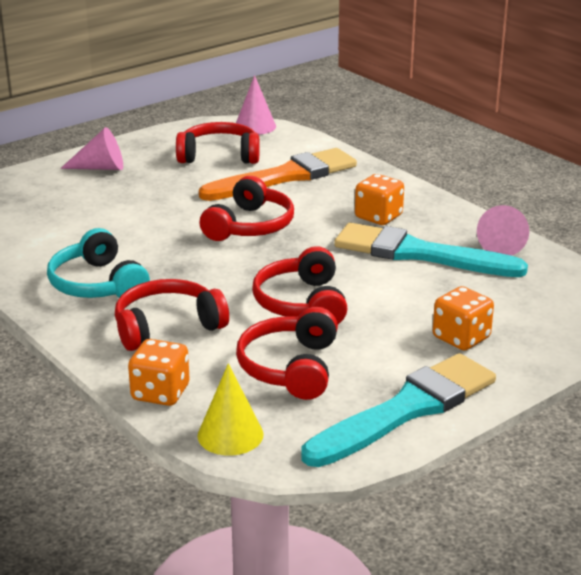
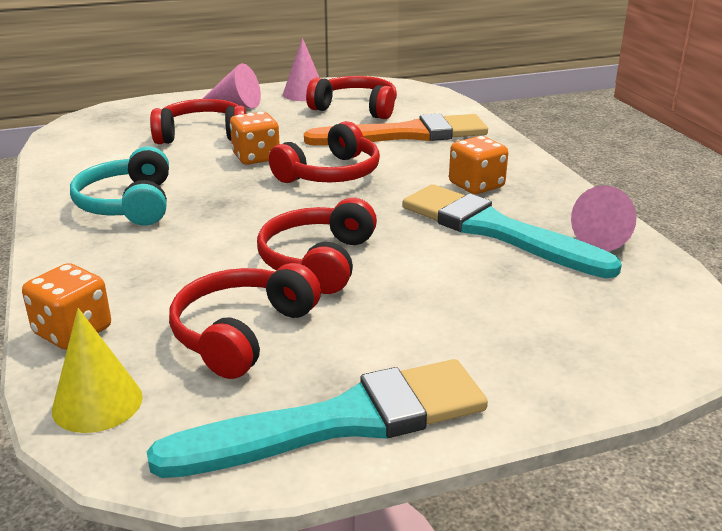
camera: 20 degrees right, 0 degrees up
red headphones [115,279,229,351] -> red headphones moved to [150,99,246,144]
pink cone [236,75,276,135] -> pink cone moved to [283,38,319,101]
orange dice [433,286,494,351] -> orange dice moved to [230,112,280,165]

